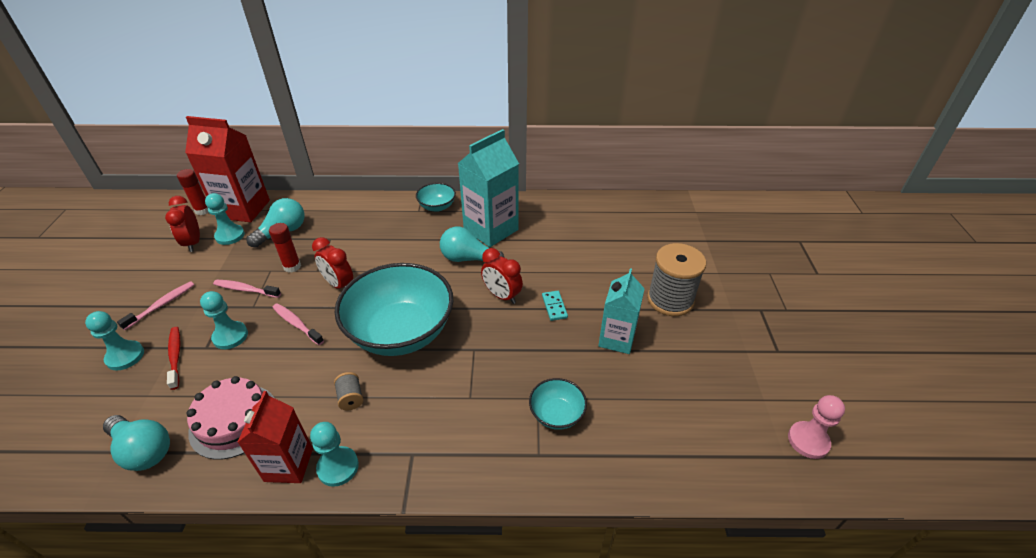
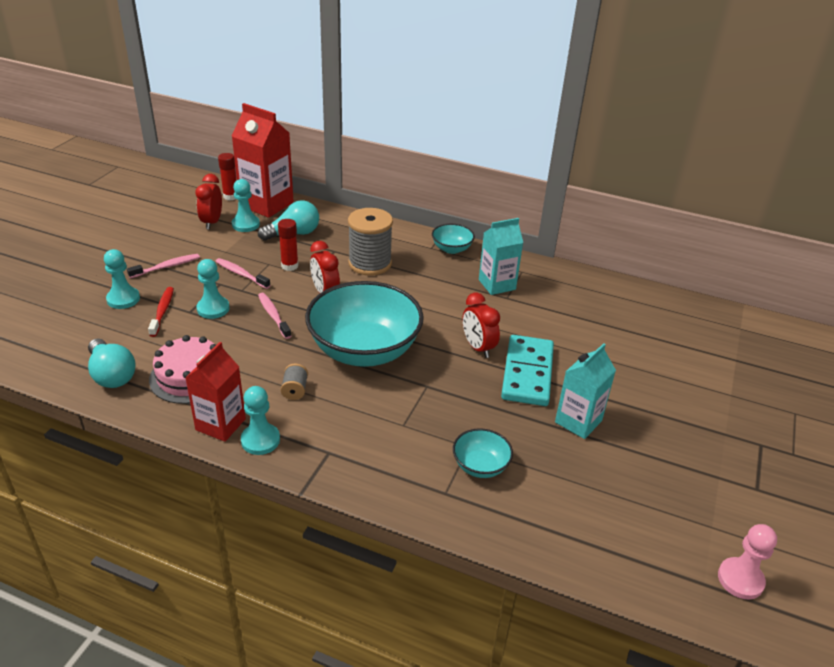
camera: 20 degrees right, 5 degrees down
turquoise light bulb [440,227,504,262] -> none
turquoise carton [458,129,519,247] -> turquoise carton [479,218,523,295], size x0.65
turquoise domino [542,291,568,321] -> turquoise domino [501,335,554,406], size x2.31
grey spool [647,243,706,316] -> grey spool moved to [348,208,393,276]

